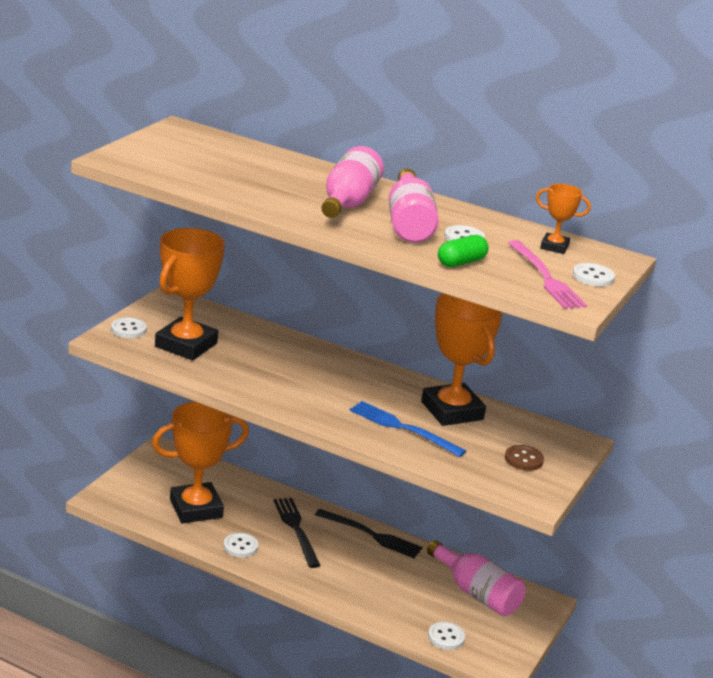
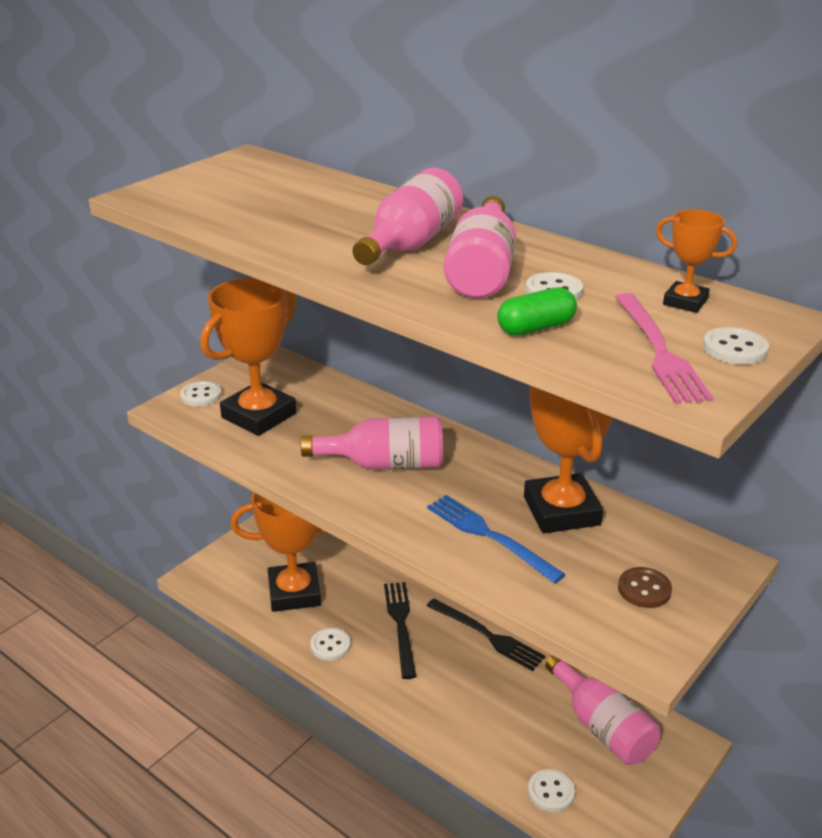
camera: 15 degrees right, 5 degrees up
none -> pink bottle [301,416,443,470]

